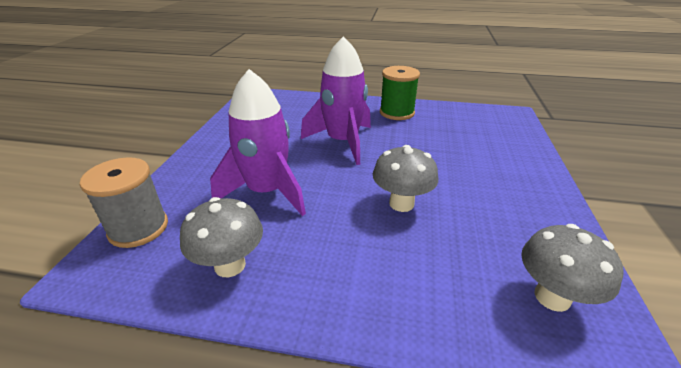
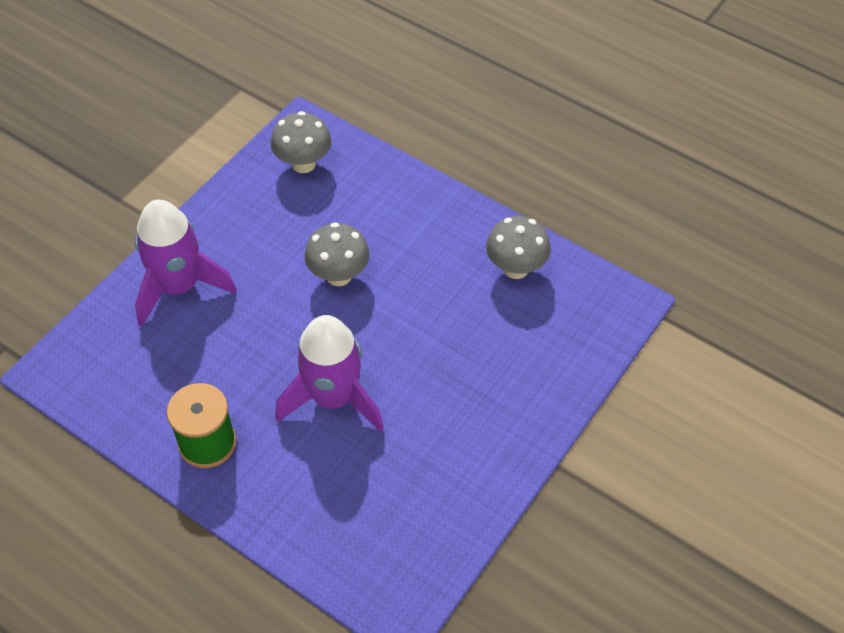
camera: 155 degrees left, 20 degrees up
grey spool [80,157,168,248] -> none
purple rocket [210,69,306,216] -> purple rocket moved to [135,200,237,327]

